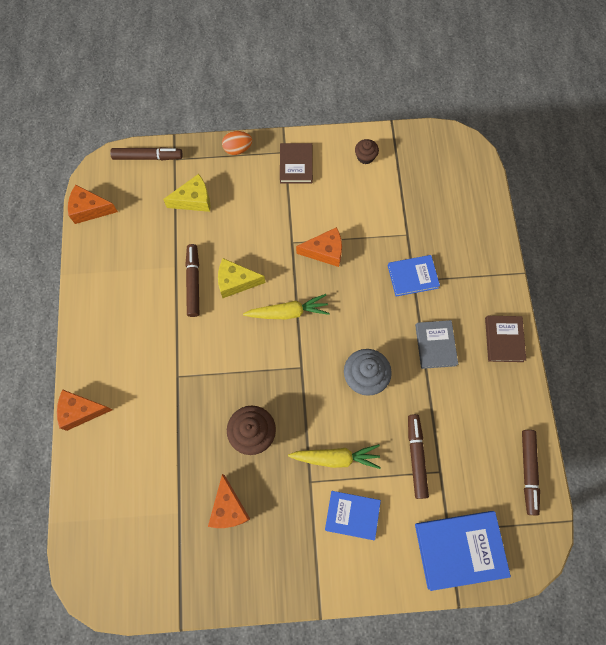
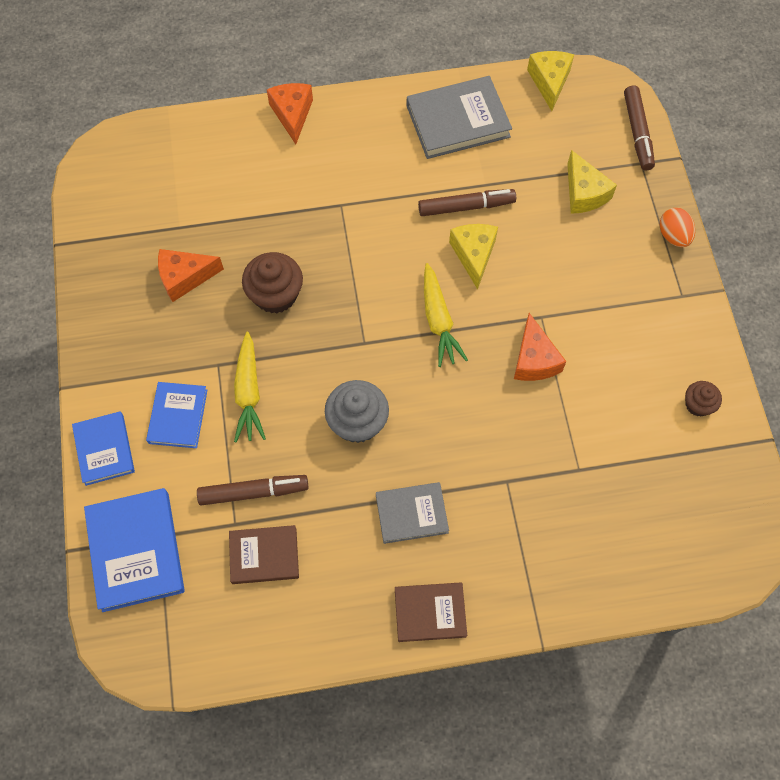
camera: 85 degrees right, 5 degrees down
orange cheese [68,185,118,224] -> yellow cheese [527,51,574,111]
brown book [280,143,313,183] -> brown book moved to [229,525,299,584]
blue book [388,255,440,297] -> blue book moved to [72,412,135,486]
brown marker [522,430,540,516] -> none
none -> grey book [406,76,512,159]

